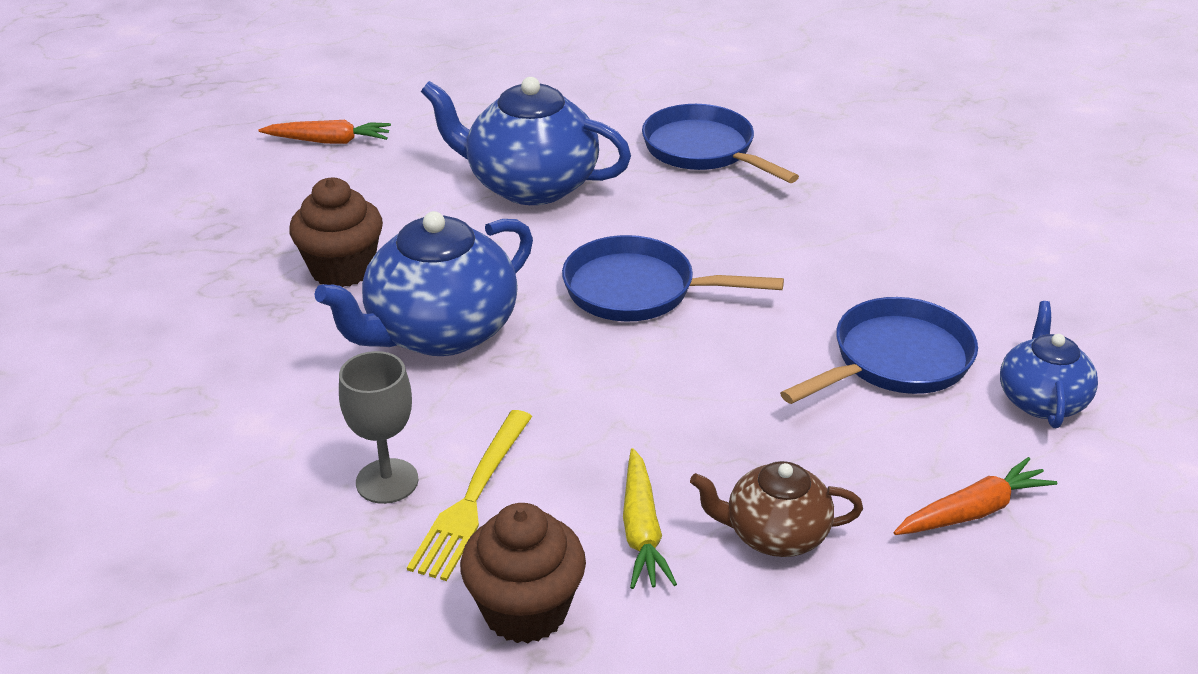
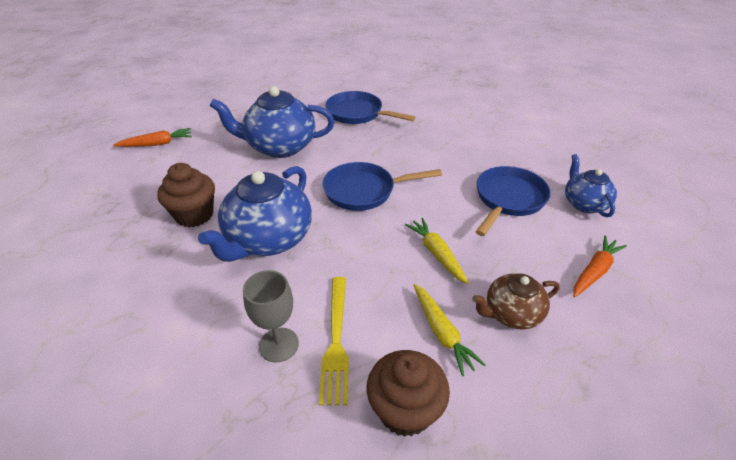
camera: 20 degrees left, 5 degrees up
none -> yellow carrot [405,218,469,284]

